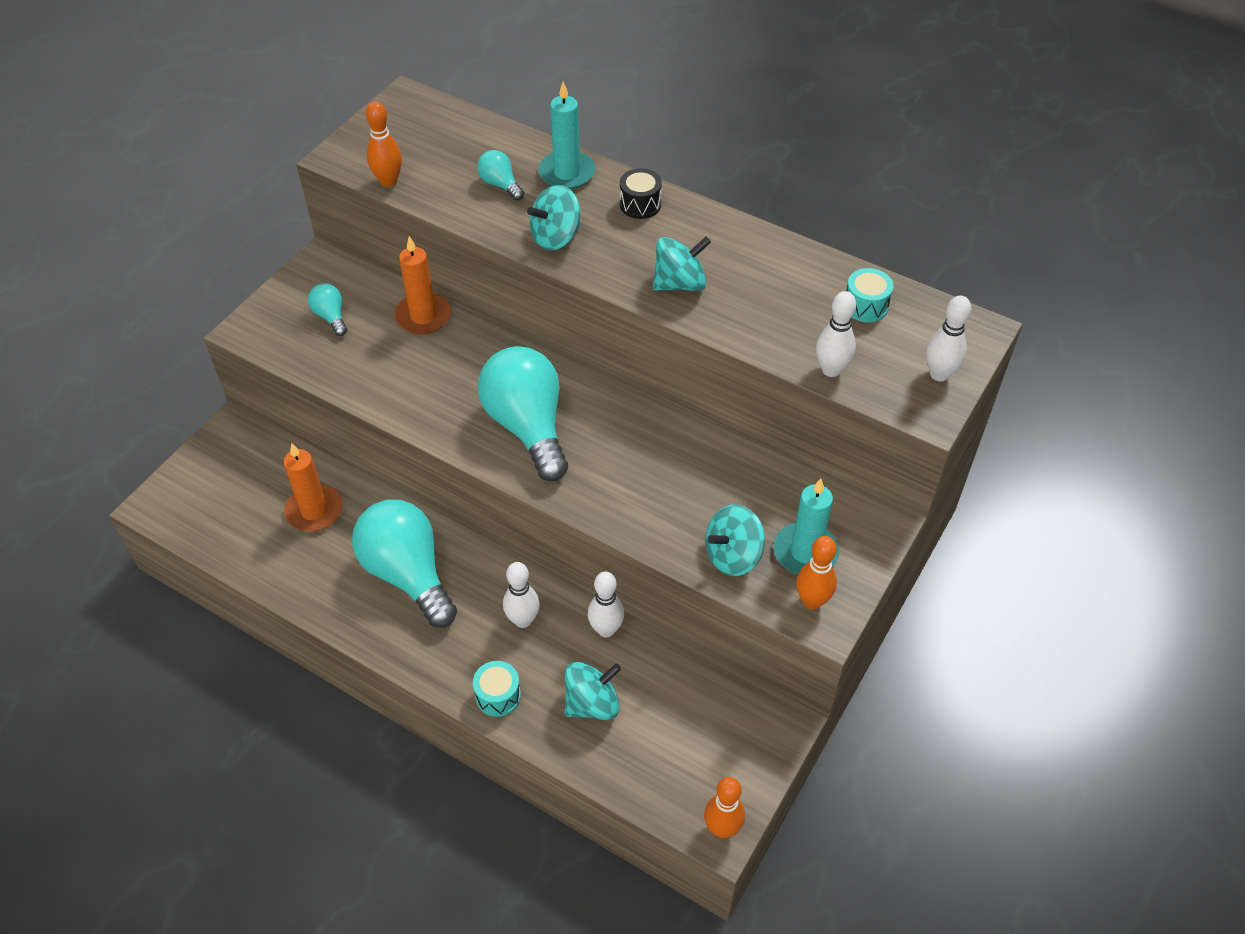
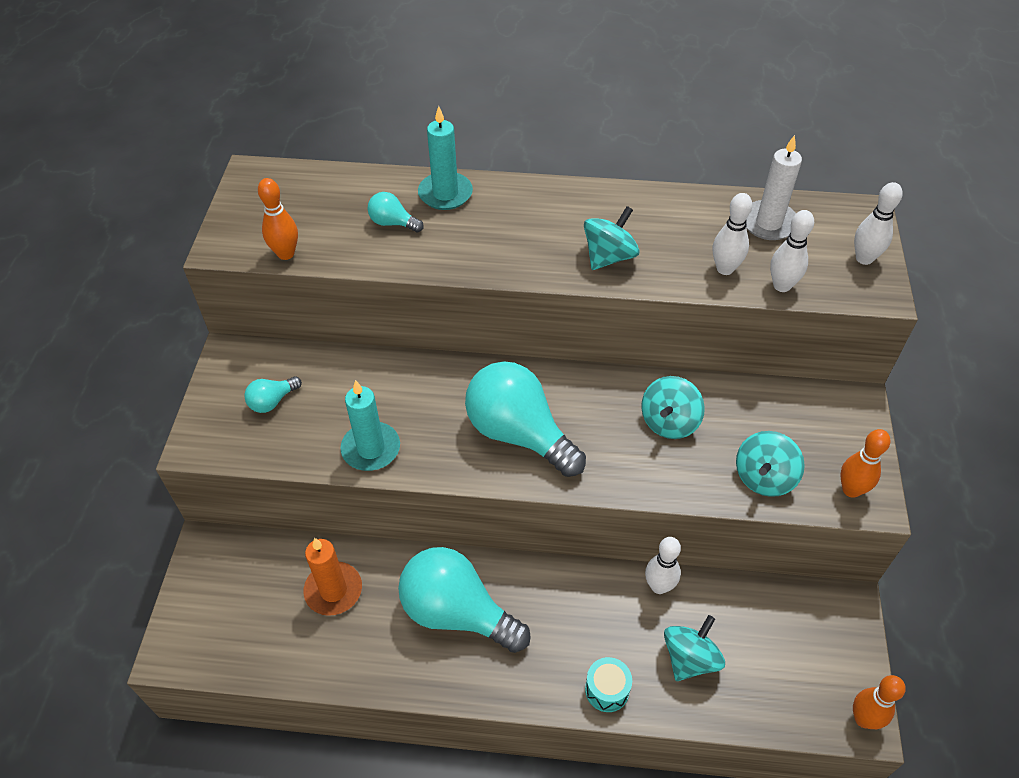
camera: 25 degrees left, 0 degrees up
turquoise light bulb [308,283,347,336] -> turquoise light bulb turned 75 degrees counterclockwise [244,376,302,413]
orange candle [394,236,451,334] -> none
white bowling pin [503,562,540,628] -> white bowling pin moved to [713,193,752,275]
turquoise spinning top [527,185,581,250] -> turquoise spinning top moved to [641,376,705,439]
black drum [620,168,662,219] -> none
turquoise candle [773,479,839,575] -> turquoise candle moved to [340,380,400,471]
turquoise drum [846,268,894,322] -> white candle [746,135,802,240]

